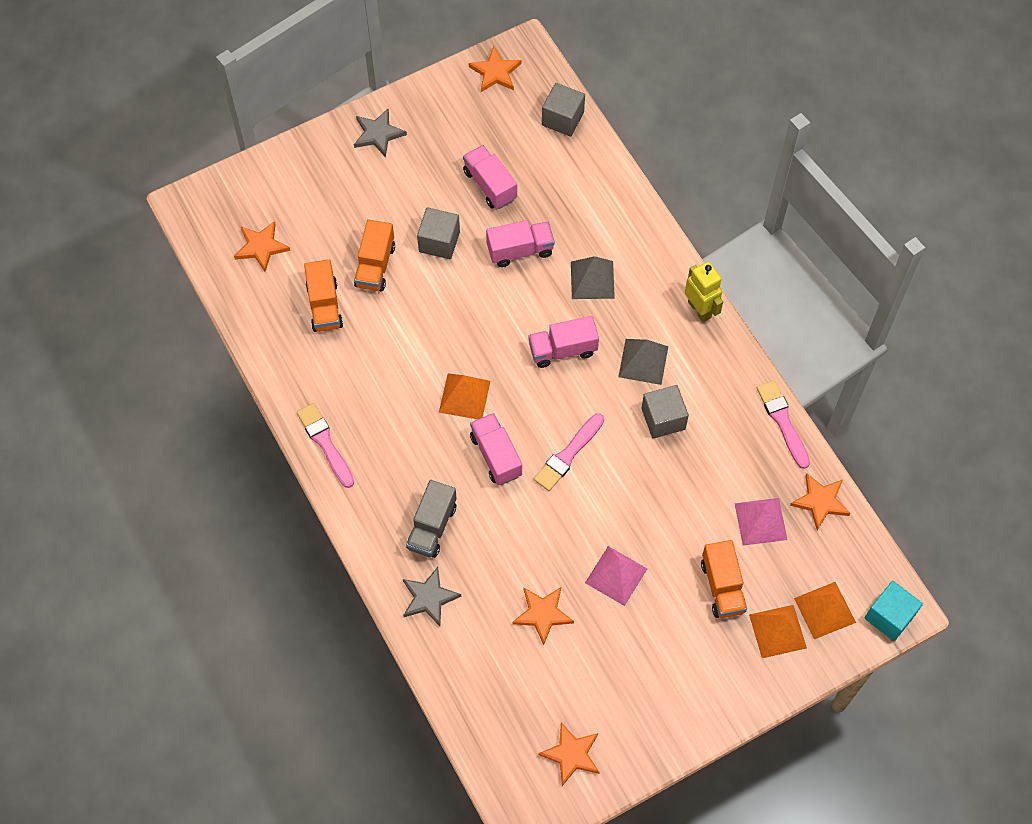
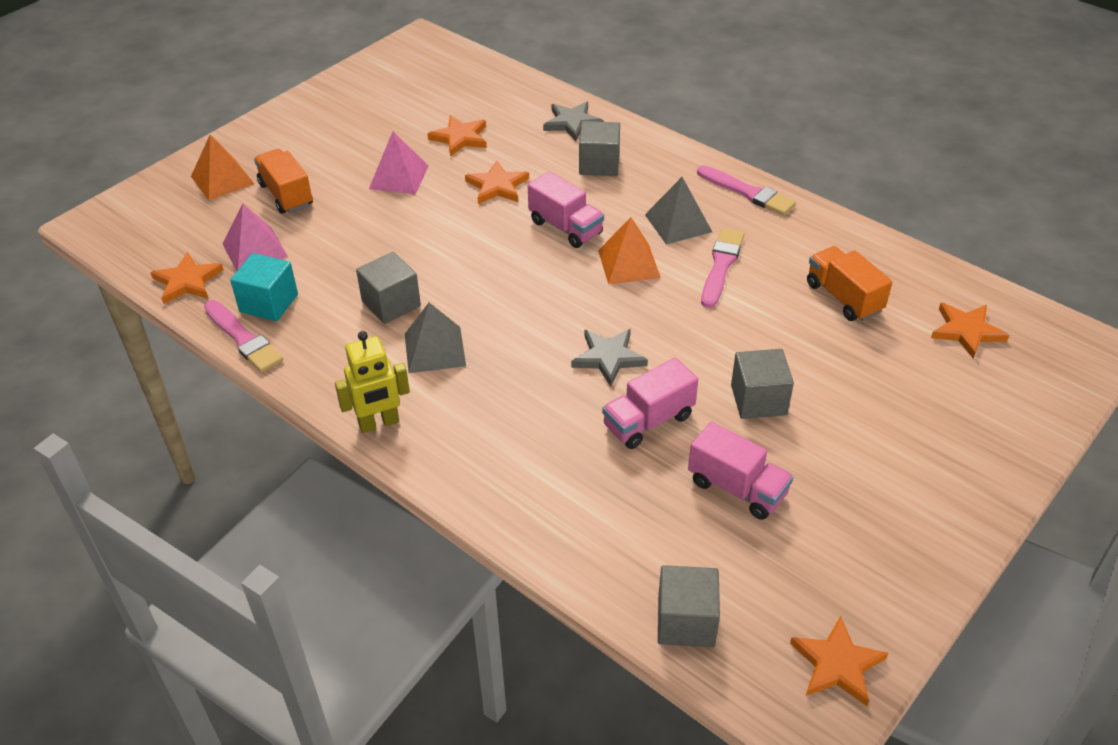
camera: 160 degrees right, 20 degrees down
grey star [354,108,407,158] -> grey star moved to [571,329,648,387]
orange truck [354,219,395,292] -> none
grey truck [406,480,457,558] -> grey cube [579,121,620,176]
pink truck [528,316,599,368] -> none
pink brush [534,413,604,491] -> pink brush moved to [701,228,744,308]
orange star [538,722,600,786] -> orange star moved to [465,160,529,204]
grey pyramid [571,256,615,299] -> grey pyramid moved to [645,177,712,245]
yellow robot [685,262,723,322] -> yellow robot turned 60 degrees counterclockwise [335,331,410,433]
orange pyramid [794,582,856,640] -> none
turquoise cube [865,581,923,641] -> turquoise cube moved to [230,253,298,321]

